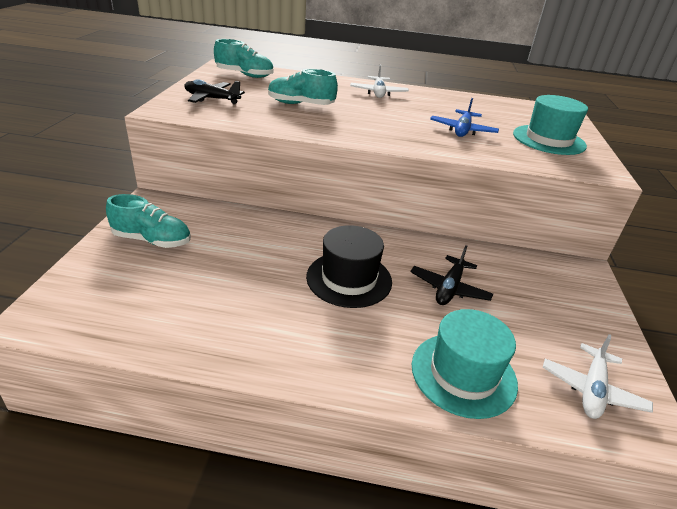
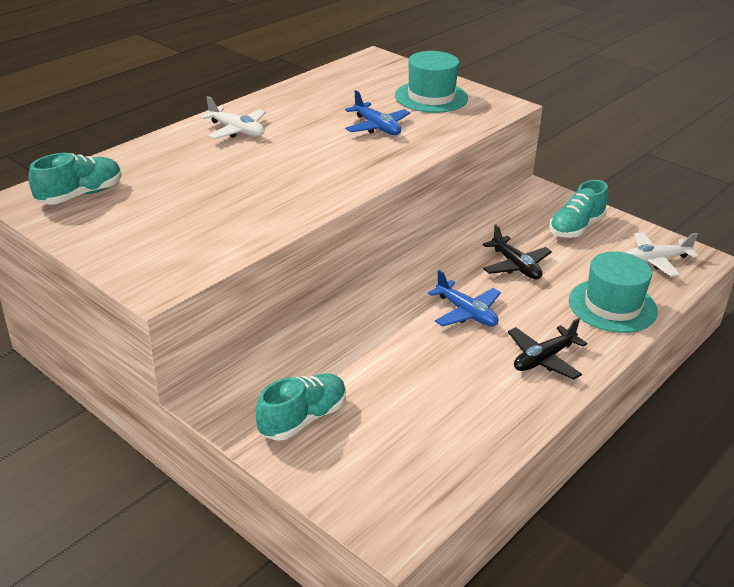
camera: 55 degrees left, 0 degrees up
black plane [184,79,245,104] -> black plane moved to [508,318,587,379]
turquoise shoe [268,69,338,105] -> turquoise shoe moved to [549,180,608,238]
black hat [306,225,392,308] -> blue plane [428,270,501,327]
white plane [543,334,653,419] -> white plane turned 105 degrees clockwise [626,232,699,277]

